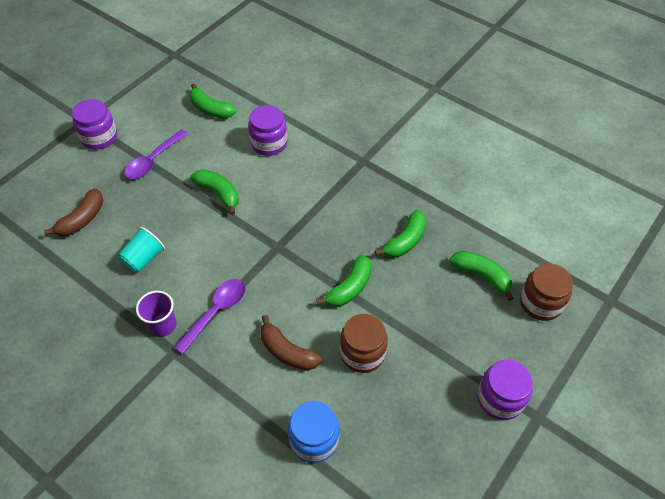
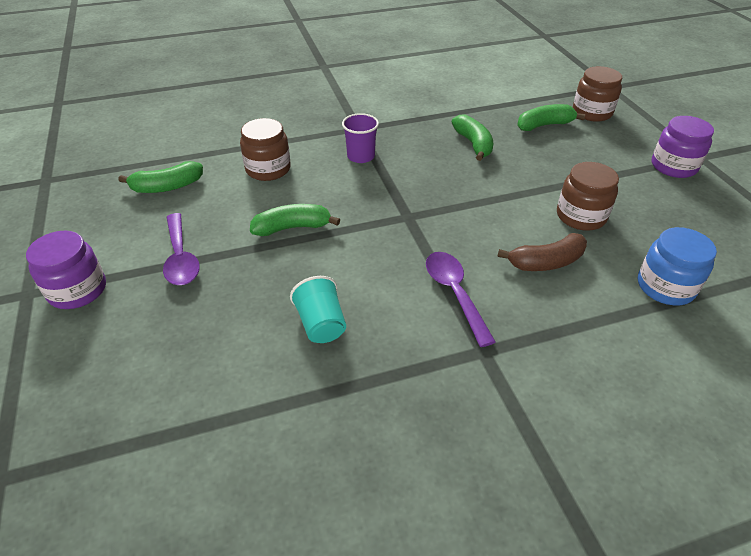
camera: 55 degrees left, 10 degrees down
brown banana [44,188,103,236] -> none
purple cup [136,291,177,337] -> purple cup moved to [342,113,379,163]
purple jar [248,105,287,156] -> brown jar [240,118,291,181]
green banana [316,254,372,307] -> none

